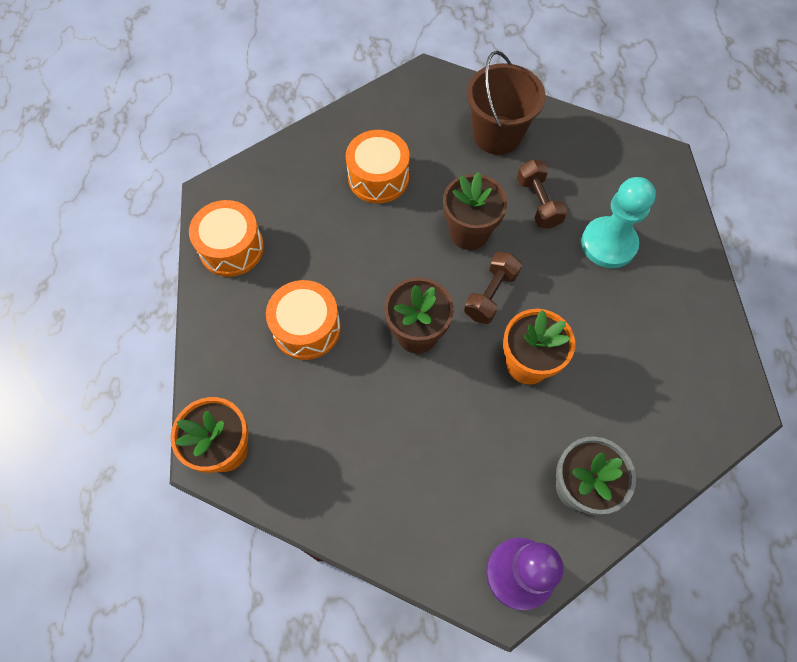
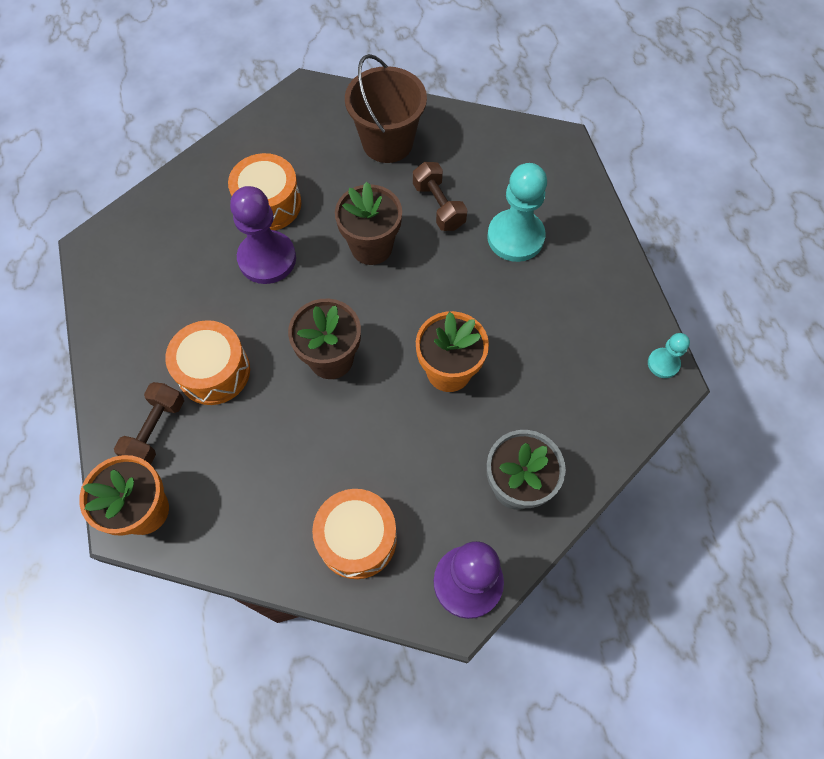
camera: 10 degrees left, 0 degrees up
orange drum [189,200,264,277] -> orange drum moved to [312,489,397,579]
brown dumbbell [464,252,522,324] -> brown dumbbell moved to [114,382,184,465]
none -> purple pawn [230,186,296,284]
none -> turquoise pawn [648,333,690,378]

